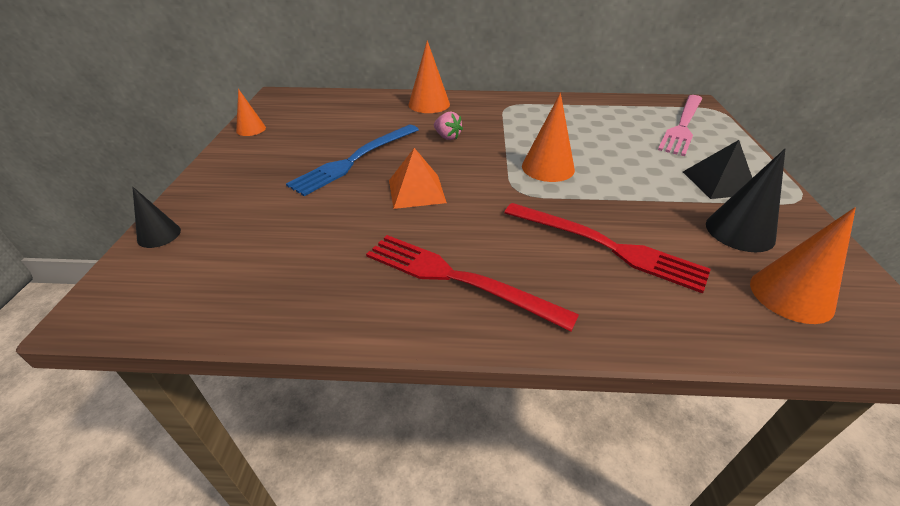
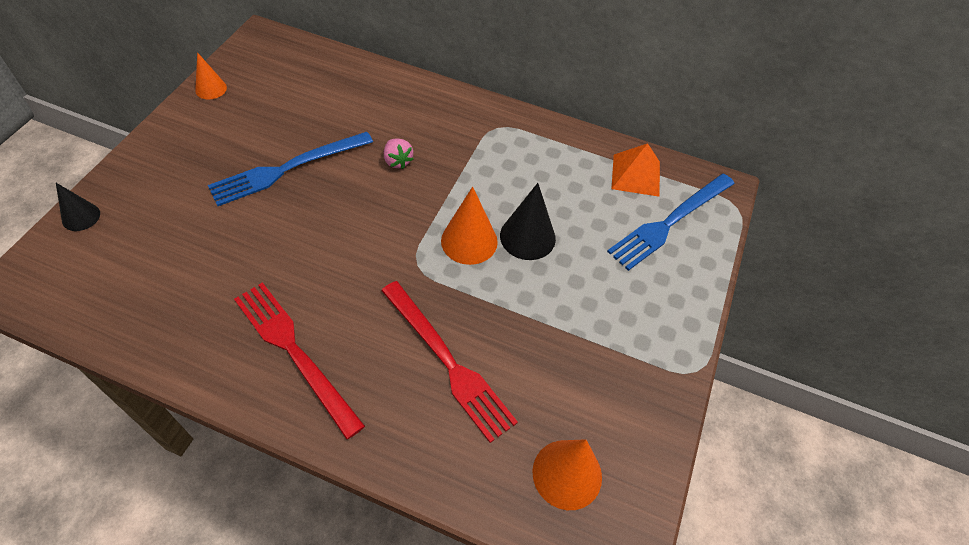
camera: 15 degrees right, 15 degrees up
orange pyramid [389,148,447,209] -> orange pyramid moved to [612,143,660,197]
orange cone [409,40,450,113] -> none
pink fork [658,95,702,156] -> blue fork [607,174,735,271]
black pyramid [683,140,752,199] -> none
black cone [706,149,785,252] -> black cone moved to [500,183,556,260]

